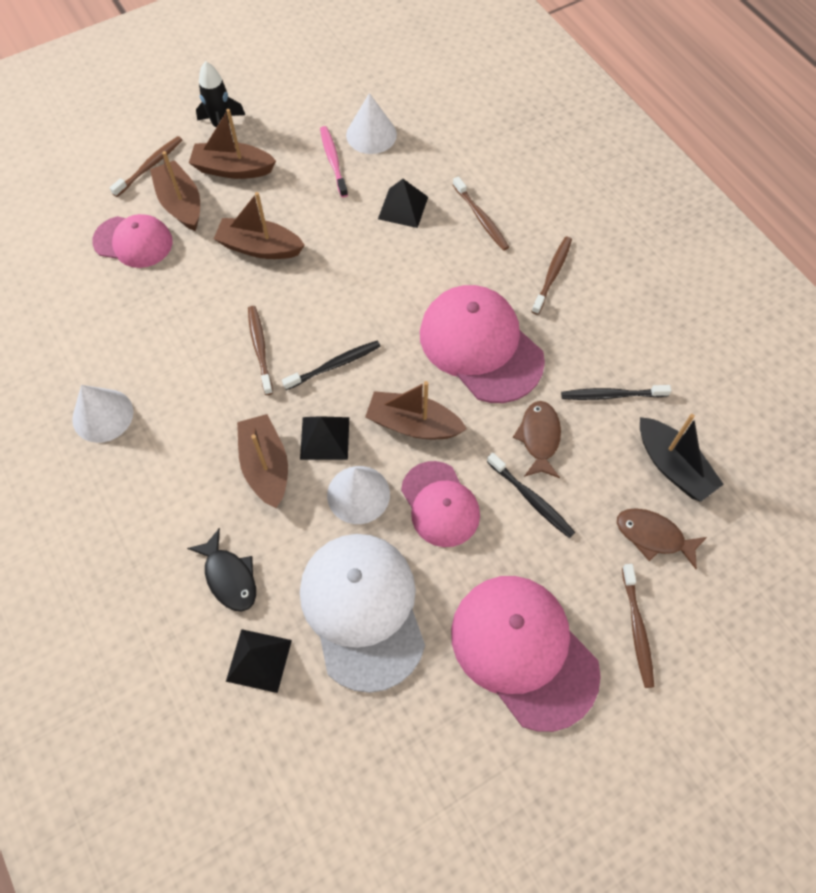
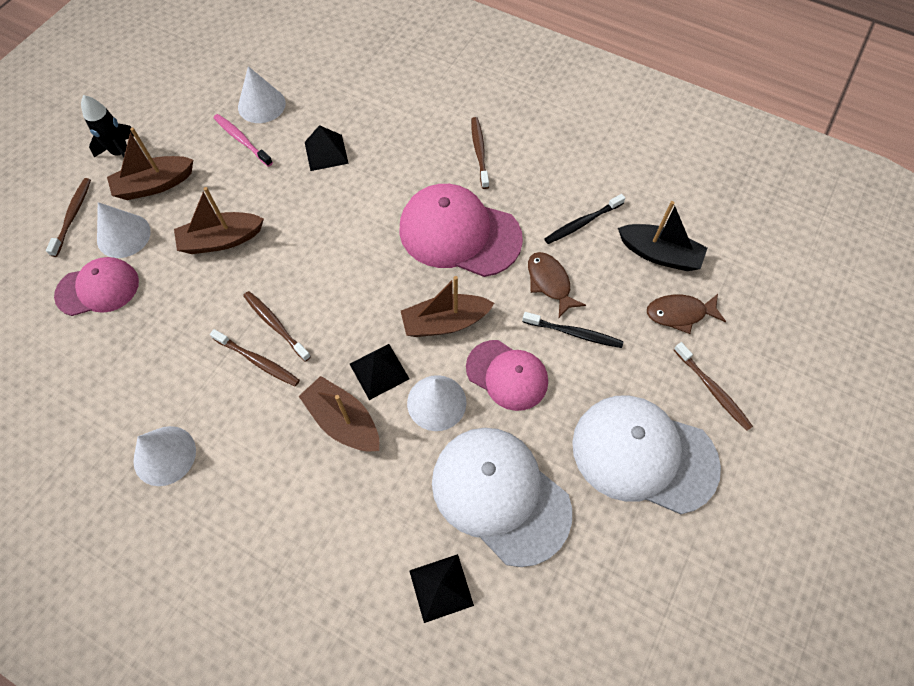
camera: 30 degrees left, 0 degrees up
brown boat [150,151,200,231] -> white cone [97,202,151,258]
black fish [187,528,256,611] -> none
black toothbrush [282,341,381,390] -> none
pink cap [451,576,601,732] -> white cap [572,395,721,514]
brown toothbrush [453,176,509,251] -> brown toothbrush moved to [210,329,300,386]

